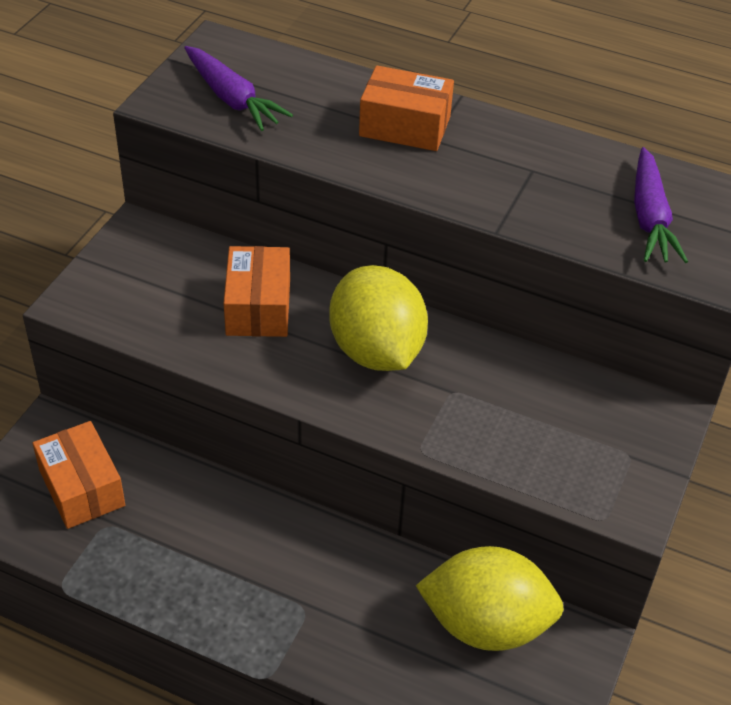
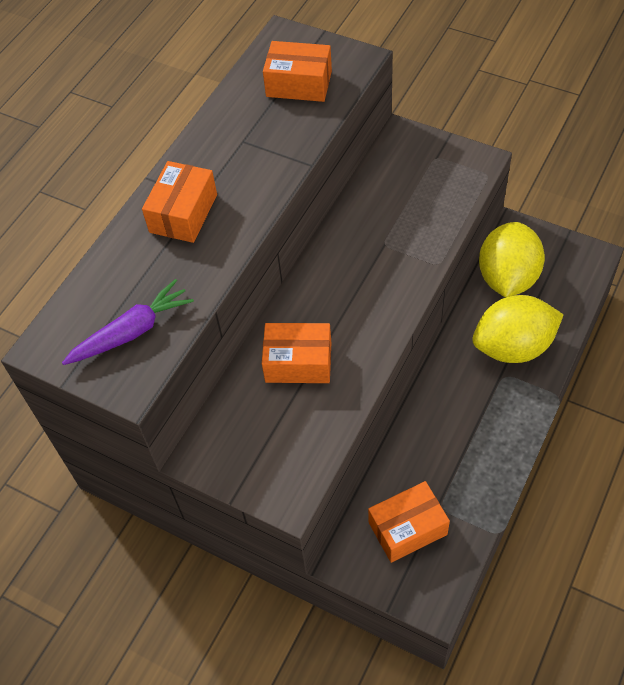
camera: 80 degrees left, 10 degrees up
yellow lemon [330,265,428,371] -> yellow lemon moved to [472,295,564,363]
purple carrot [634,147,688,263] -> orange box [263,41,332,102]

